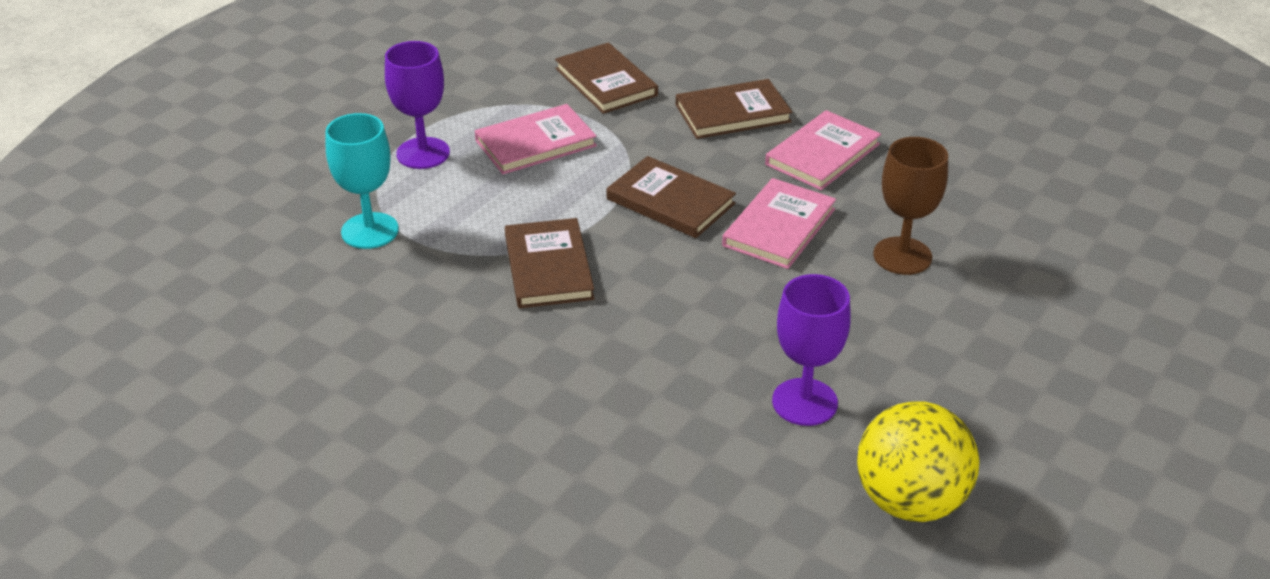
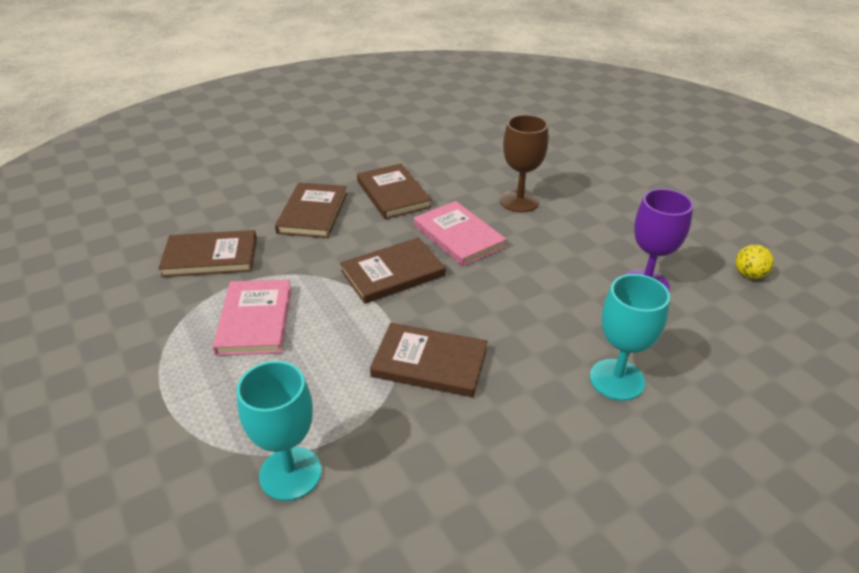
camera: 65 degrees left, 0 degrees up
purple goblet [385,41,450,169] -> none
pink book [765,110,881,190] -> brown book [357,164,432,219]
yellow ball [857,401,980,522] -> yellow ball [735,245,774,279], size x0.45
none -> turquoise goblet [590,274,670,401]

